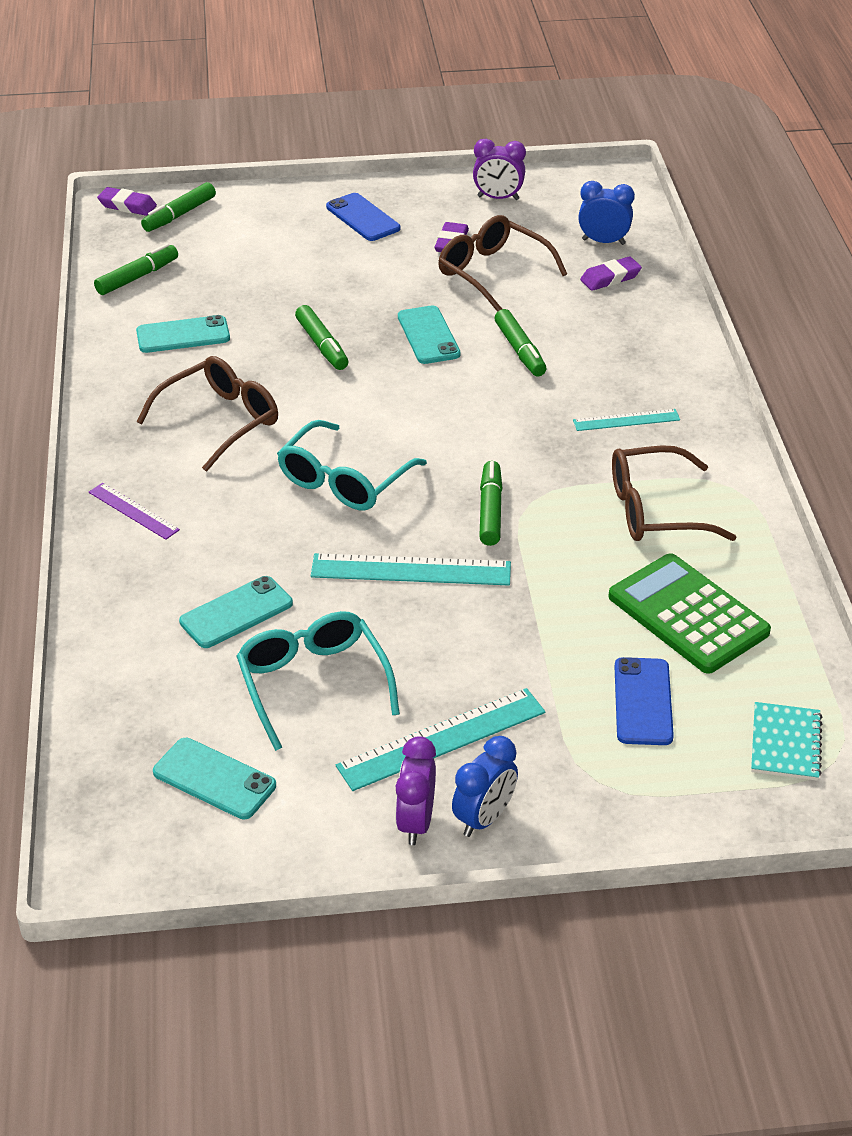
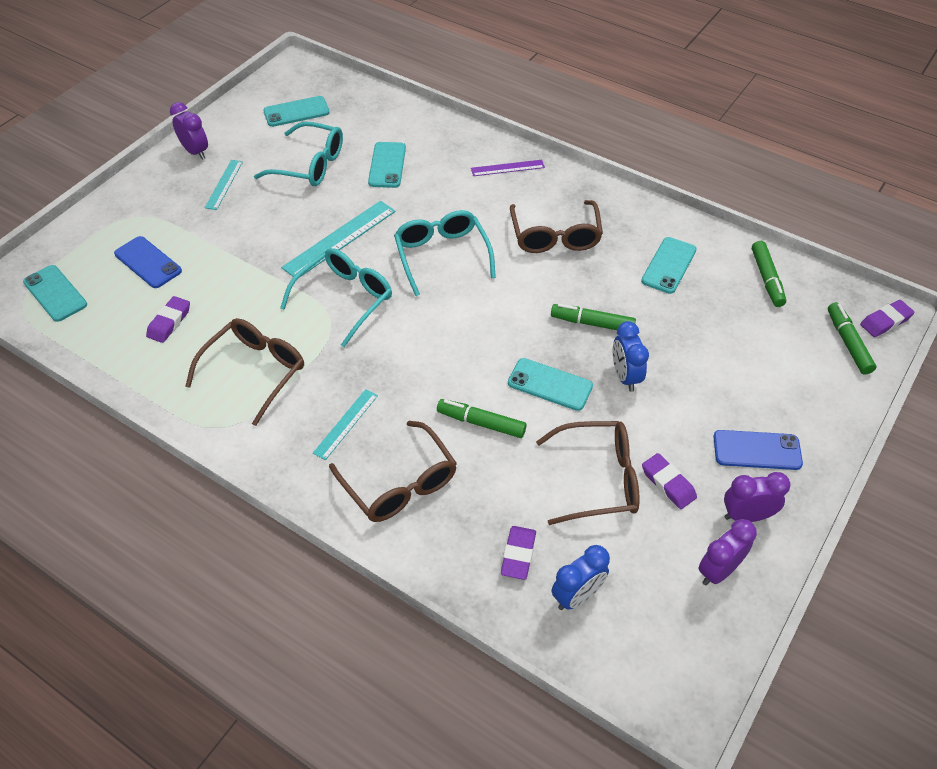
camera: 130 degrees right, 10 degrees up
turquoise ruler [336,688,545,791] -> turquoise ruler [205,160,243,210], size x0.59
blue clock [452,736,518,837] -> blue clock moved to [613,321,649,392]
green marker [479,461,503,546] -> turquoise glasses [280,248,392,347]
green calculator [608,553,771,674] -> purple eraser [146,296,190,343]
turquoise notebook [751,702,822,781] -> turquoise phone [23,265,87,322]
none -> brown glasses [329,421,457,522]
none -> purple clock [724,472,791,522]

